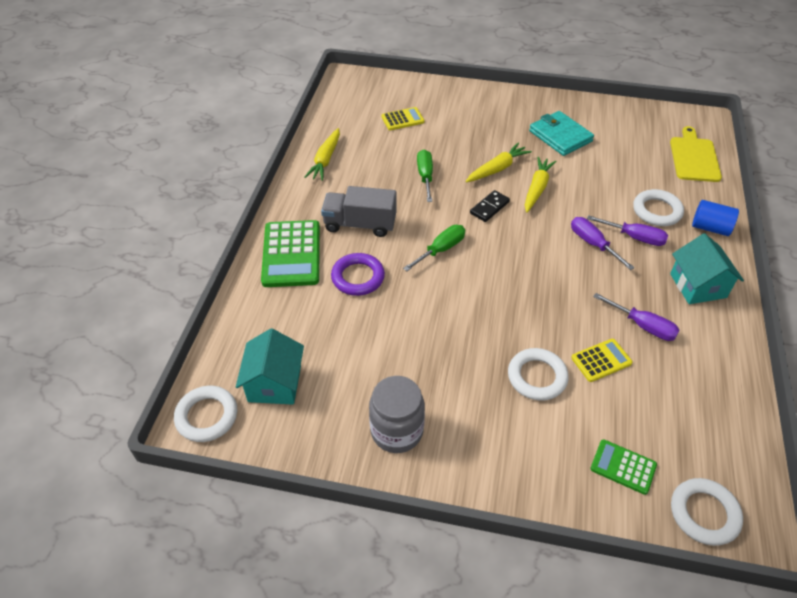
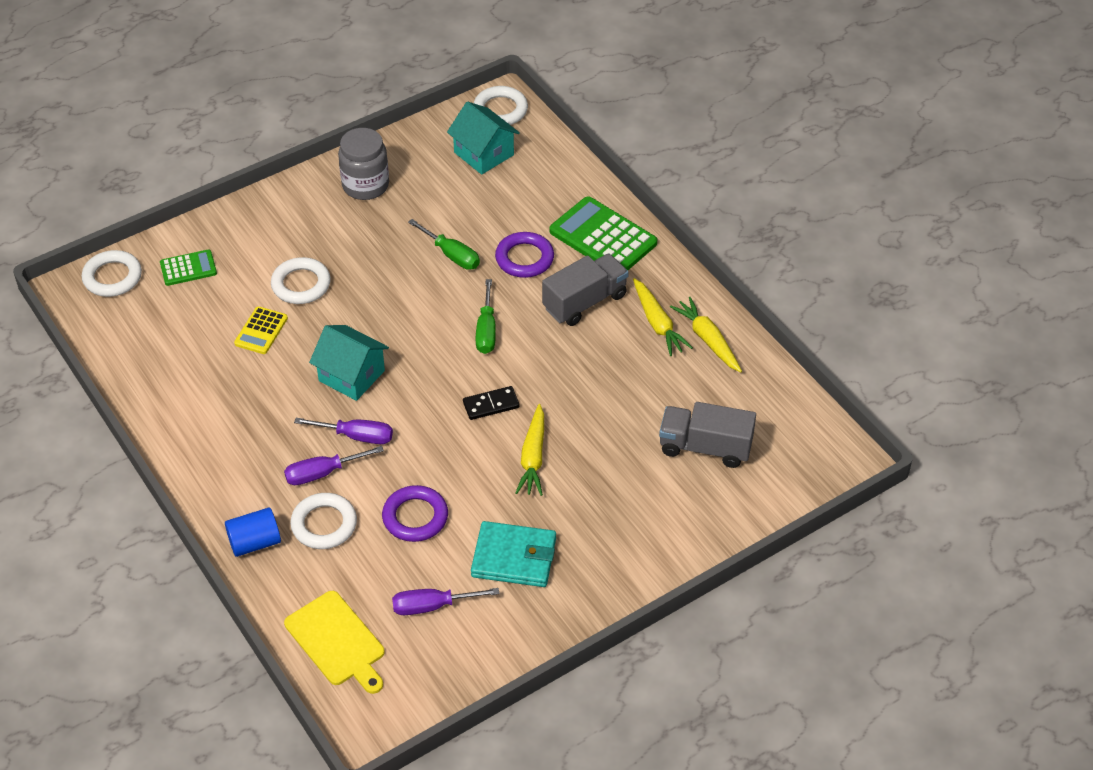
camera: 135 degrees right, 0 degrees up
yellow calculator [382,107,424,130] -> grey truck [659,402,756,468]
green screwdriver [417,150,433,202] -> green screwdriver moved to [408,219,480,270]
black domino [470,190,510,222] -> black domino turned 75 degrees clockwise [463,386,520,420]
yellow carrot [525,157,557,213] -> yellow carrot moved to [633,278,693,356]
purple screwdriver [593,293,680,341] -> purple screwdriver moved to [392,588,499,615]
turquoise house [670,233,744,304] -> turquoise house moved to [309,325,389,401]
none -> purple ring [382,485,448,542]

